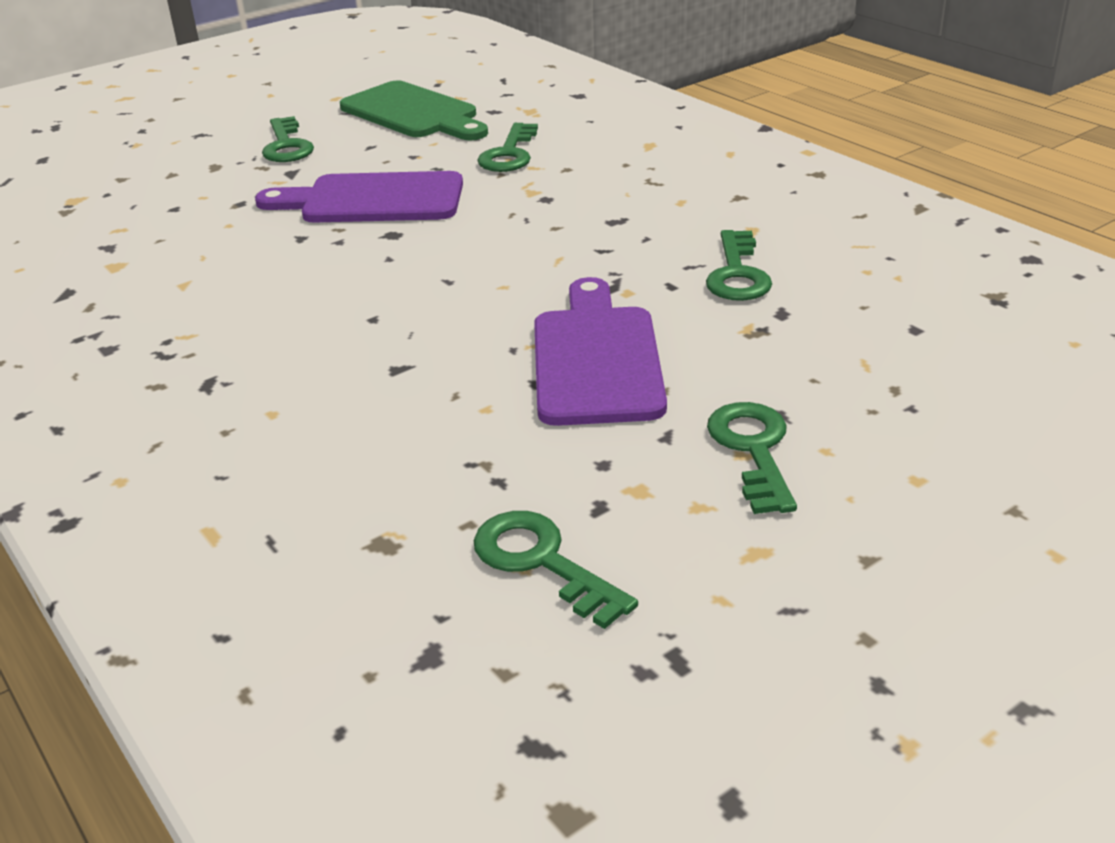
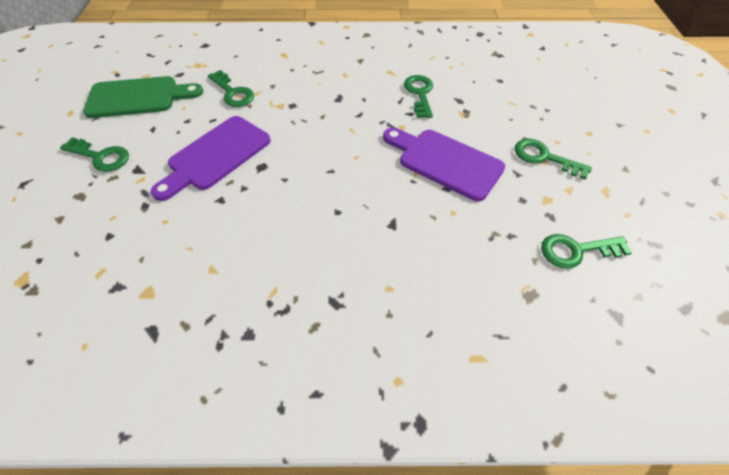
camera: 55 degrees left, 20 degrees up
green key [706,230,772,301] -> green key turned 135 degrees counterclockwise [404,75,433,118]

